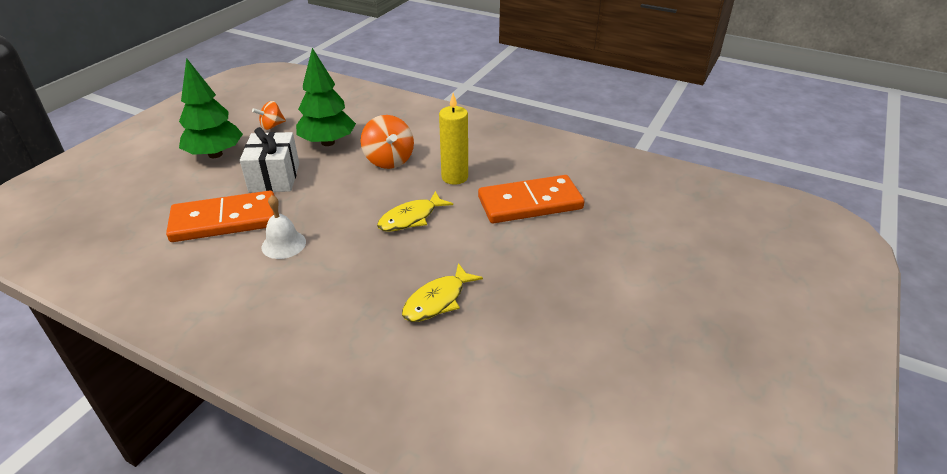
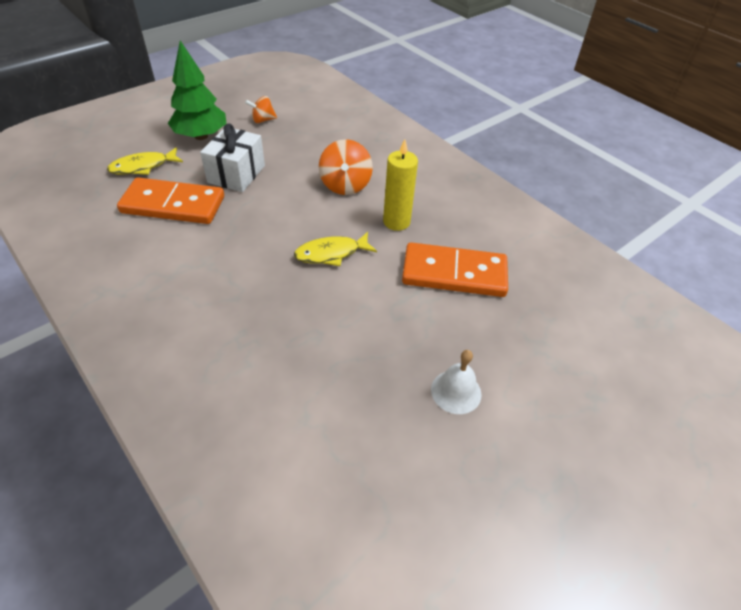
camera: 20 degrees right, 10 degrees up
white bell [261,195,306,259] -> white bell moved to [431,350,482,414]
green tree [296,48,356,146] -> none
yellow fish [402,263,483,322] -> yellow fish moved to [107,147,183,175]

